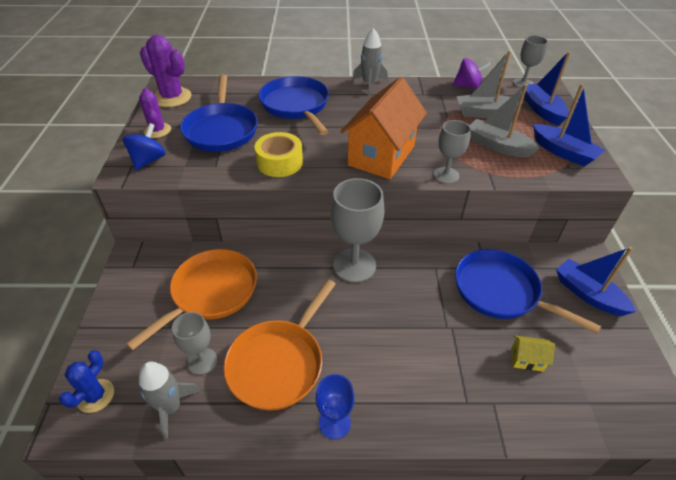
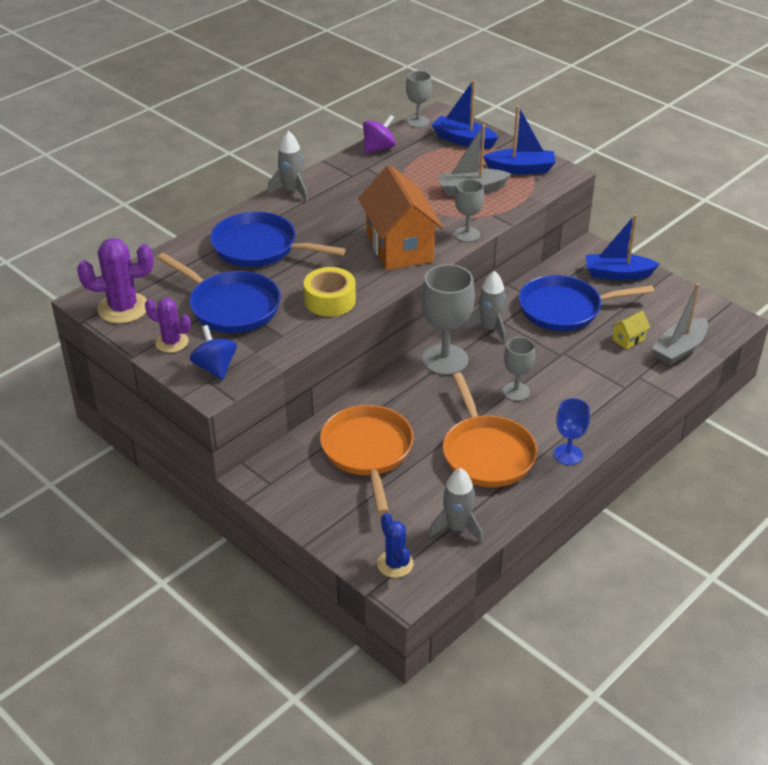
camera: 45 degrees left, 5 degrees down
grey goblet [172,312,217,375] -> grey goblet moved to [503,337,535,401]
grey boat [457,51,523,118] -> grey boat moved to [652,283,708,366]
none -> grey rocket [464,271,506,343]

